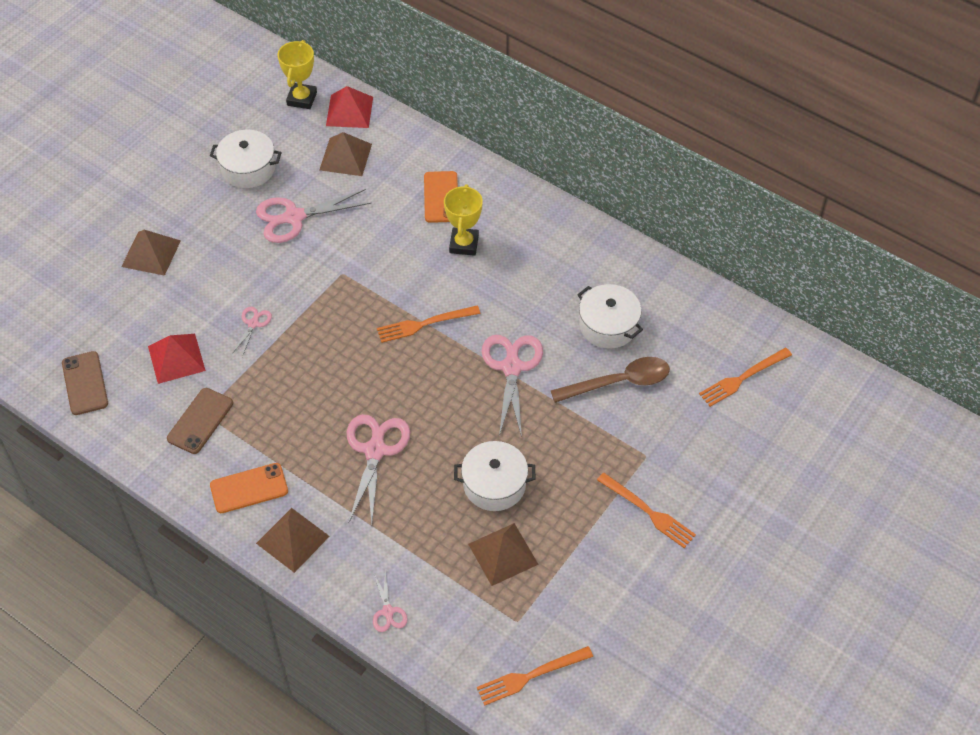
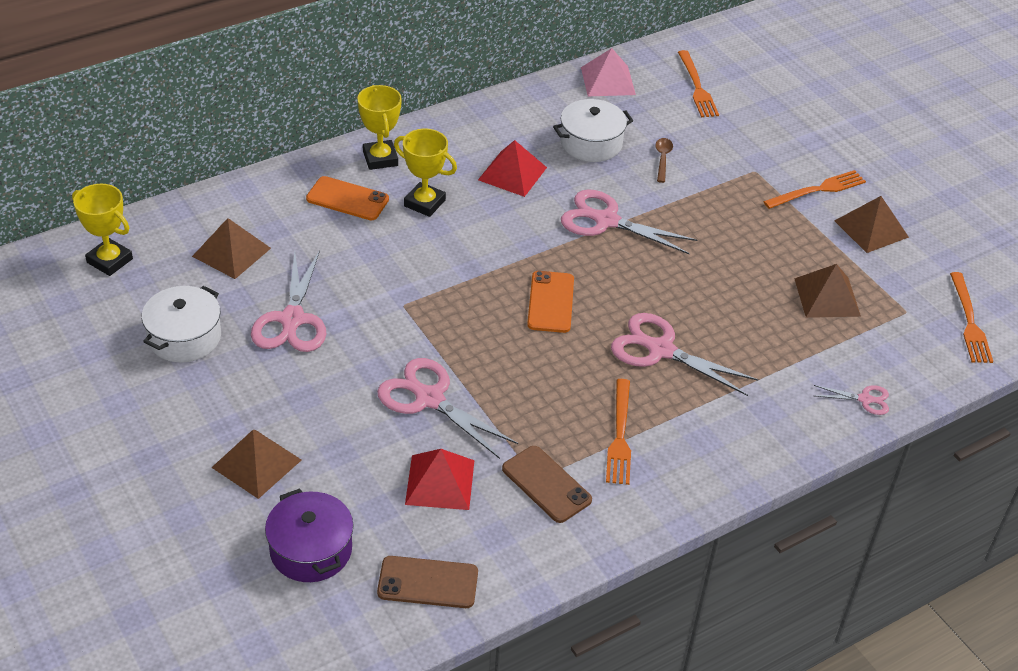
camera: 70 degrees left, 10 degrees down
orange phone [210,463,288,513] -> orange phone moved to [527,271,574,333]
pink scissors [232,307,272,357] -> pink scissors [377,358,518,459], size x1.98
brown pyramid [256,508,330,573] -> brown pyramid moved to [834,196,909,253]
red pyramid [326,86,373,128] -> red pyramid moved to [478,140,547,197]
orange fork [377,305,480,343] -> orange fork moved to [606,379,631,485]
white pot [454,441,535,511] -> none
brown spoon [551,357,670,403] -> brown spoon [655,138,673,183], size x0.51
none -> purple pot [265,488,354,582]
none -> yellow trophy [357,85,402,170]
none -> pink pyramid [581,48,636,96]

